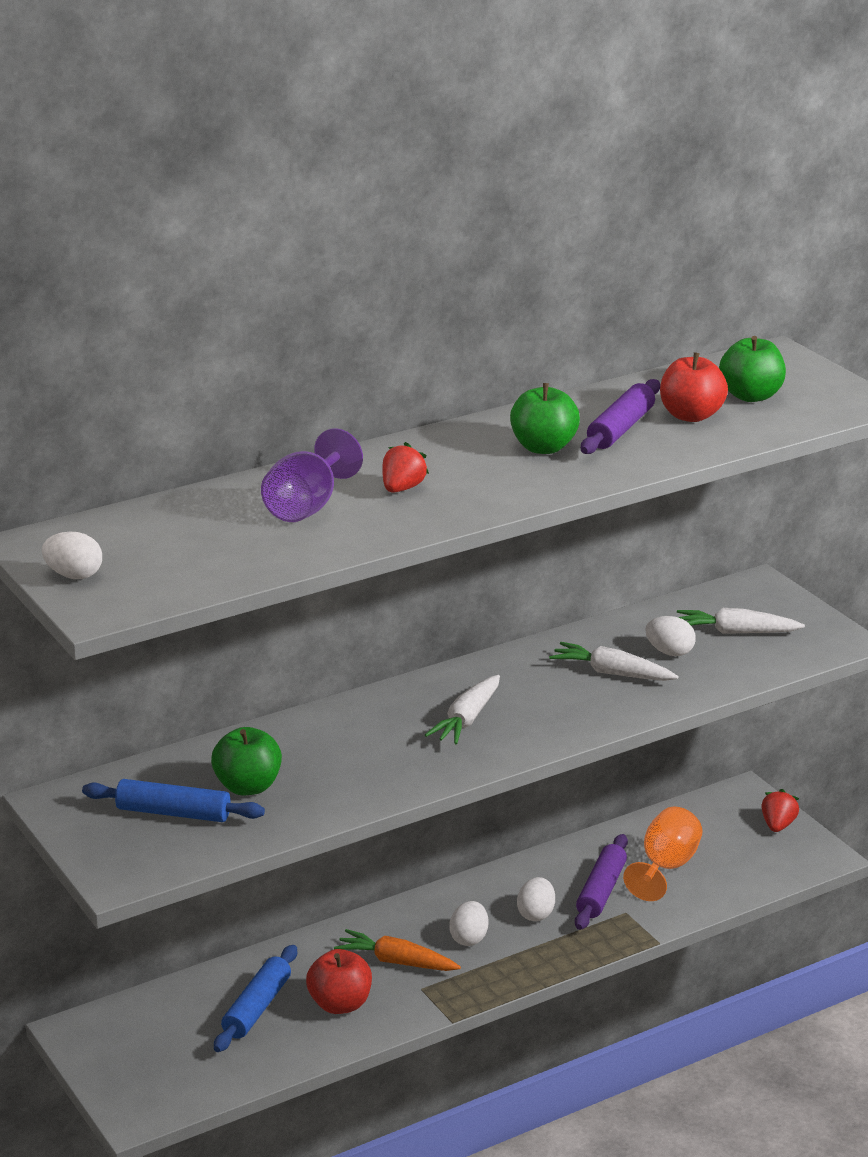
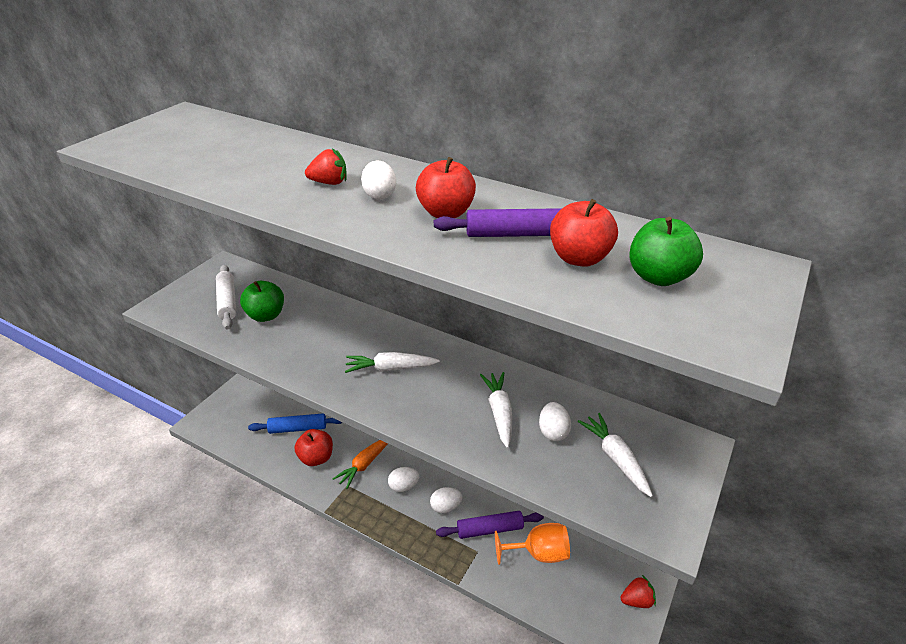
camera: 60 degrees right, 10 degrees up
white egg [42,532,102,579] -> white egg moved to [361,160,396,199]
blue rolling pin [82,779,265,822] -> white rolling pin [216,265,236,329]
purple goblet [261,428,363,522] -> none
orange carrot [334,929,461,971] -> orange carrot turned 135 degrees counterclockwise [333,440,388,489]
green apple [510,383,580,454] -> red apple [416,157,476,218]

